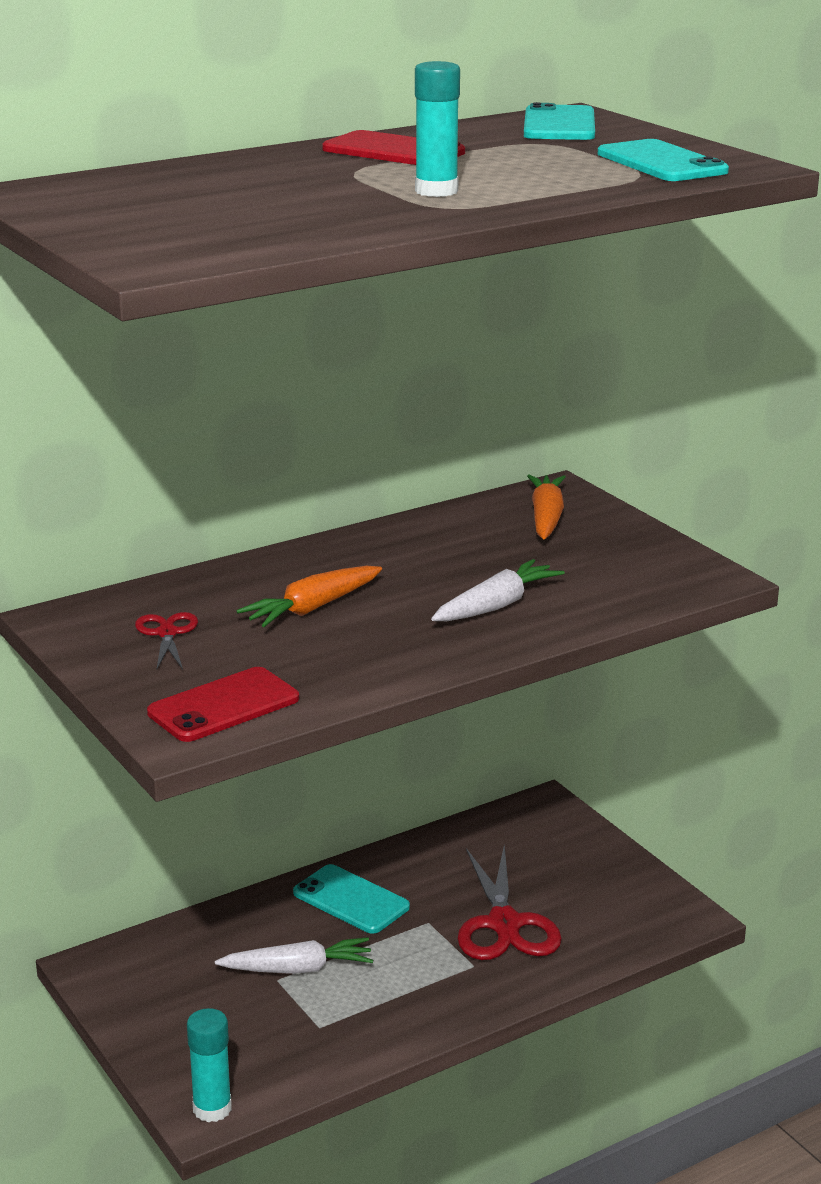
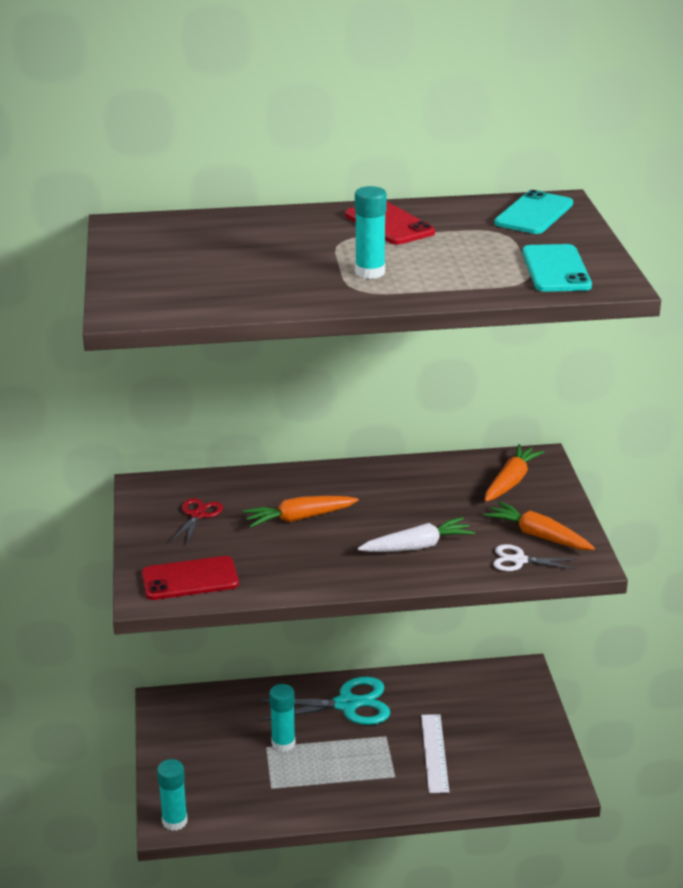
camera: 25 degrees right, 5 degrees up
white carrot [215,937,373,974] -> turquoise glue stick [269,684,295,752]
turquoise phone [293,864,410,934] -> turquoise scissors [257,677,390,725]
red scissors [458,845,562,960] -> white ruler [421,714,449,793]
none -> orange carrot [484,501,595,550]
none -> white scissors [493,544,577,571]

